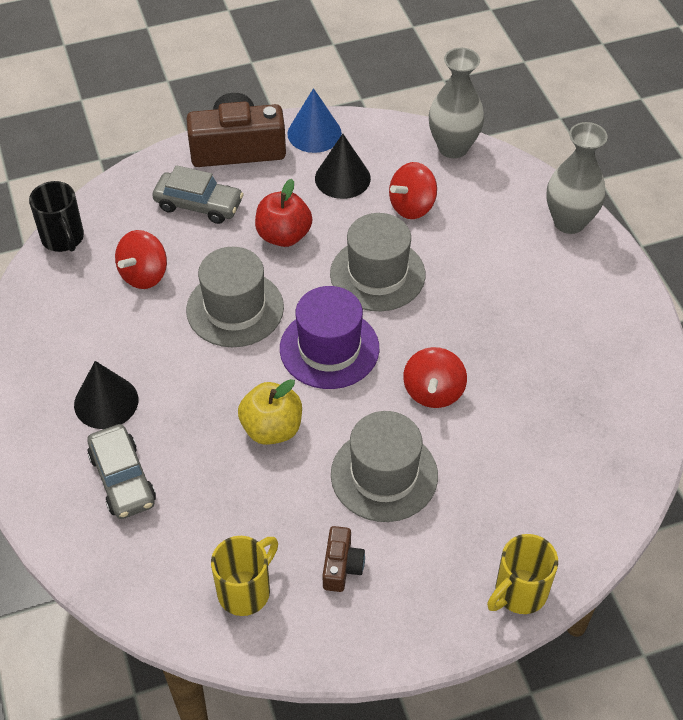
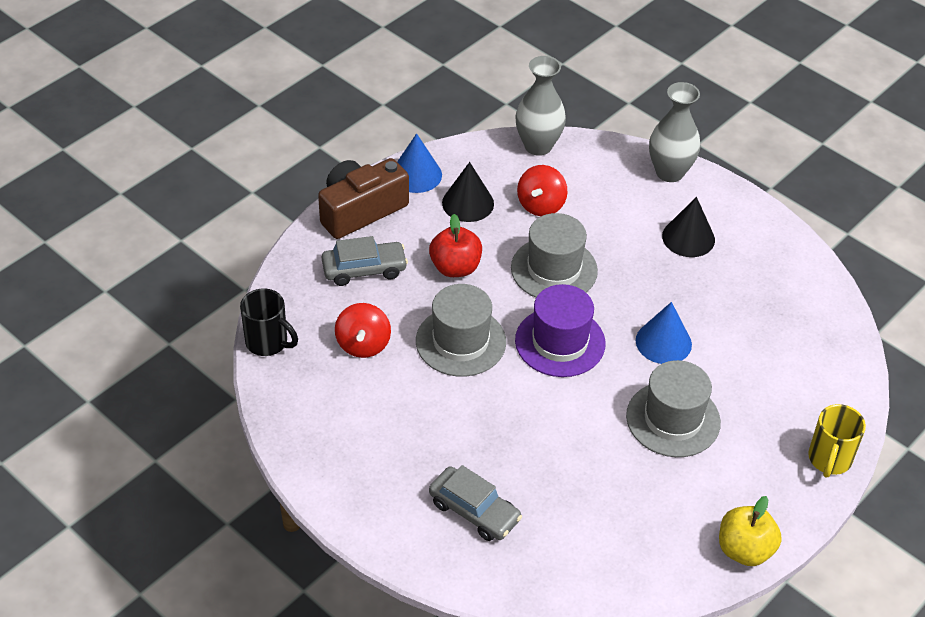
camera: 30 degrees left, 5 degrees down
black cone [74,361,138,429] -> black cone moved to [662,197,715,257]
yellow mug [211,536,278,616] -> none
yellow apple [238,379,302,445] -> yellow apple moved to [719,496,782,566]
brown camera [322,526,365,592] -> none
red spinning top [403,347,467,408] -> blue cone [636,302,692,364]

